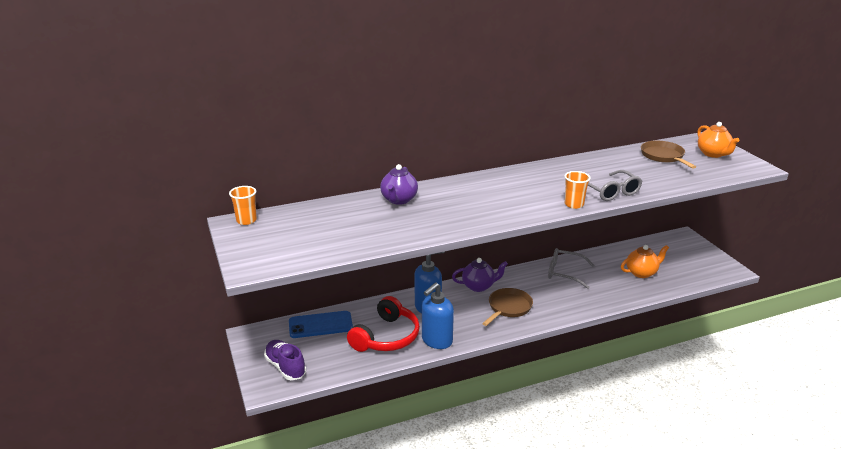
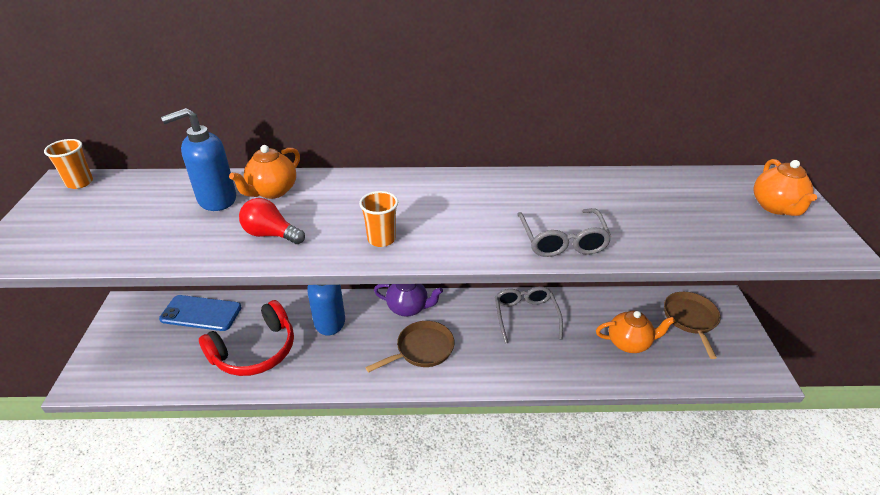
camera: 20 degrees right, 10 degrees up
purple shoe [264,340,306,380] -> none
purple teapot [380,164,418,205] -> orange teapot [229,145,300,199]
blue soap dispenser [422,283,454,349] -> blue soap dispenser moved to [161,108,236,211]
grey glasses [548,248,595,289] -> grey glasses turned 45 degrees clockwise [495,287,563,344]
orange cup [564,171,591,209] -> orange cup moved to [359,191,398,247]
brown pan [641,141,696,169] -> brown pan moved to [664,292,721,359]
none -> red light bulb [239,198,305,244]

